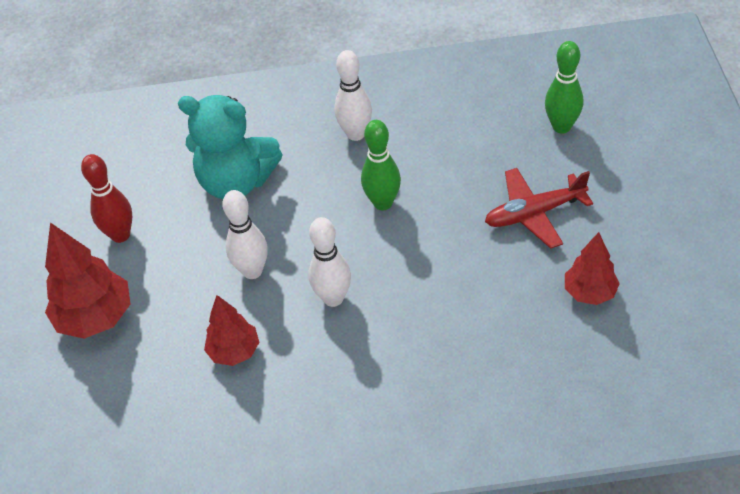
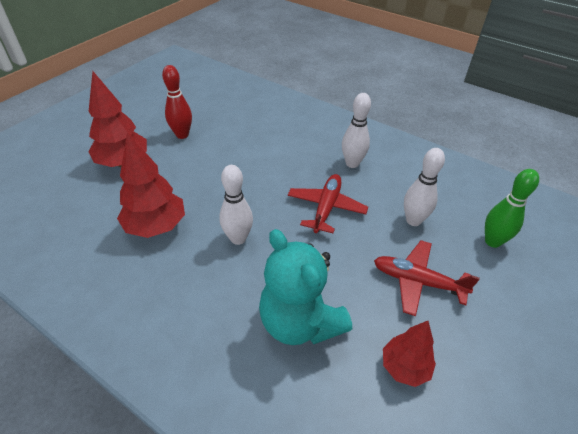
camera: 35 degrees right, 5 degrees down
turquoise teddy bear [178,95,283,199] -> turquoise teddy bear moved to [259,229,352,345]
red tree [204,295,259,366] -> red tree [117,132,185,238], size x1.59
white bowling pin [222,190,268,279] -> white bowling pin moved to [404,148,445,226]
green bowling pin [361,120,401,210] -> red plane [288,174,368,233]

